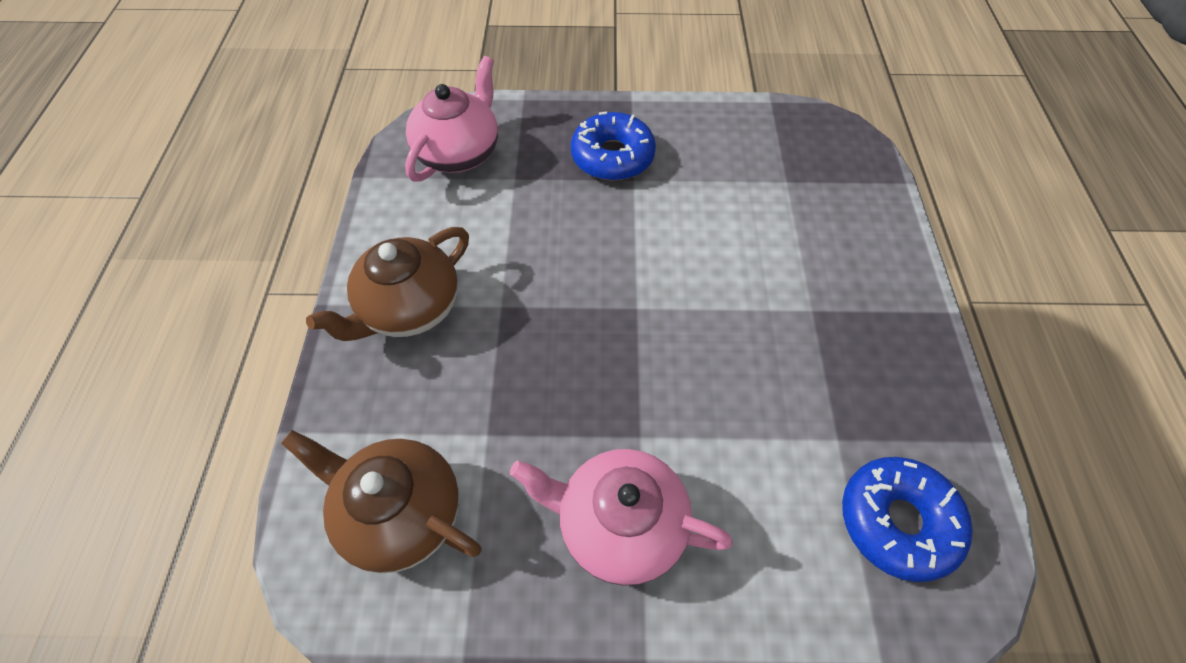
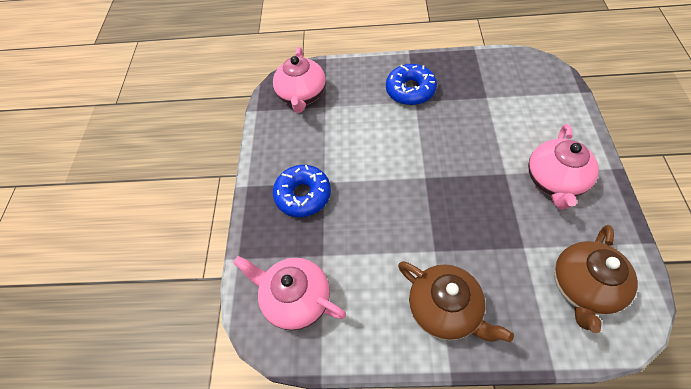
camera: 85 degrees left, 0 degrees up
blue donut [842,457,973,582] -> blue donut moved to [386,64,437,105]
none -> pink teapot [273,47,326,113]

